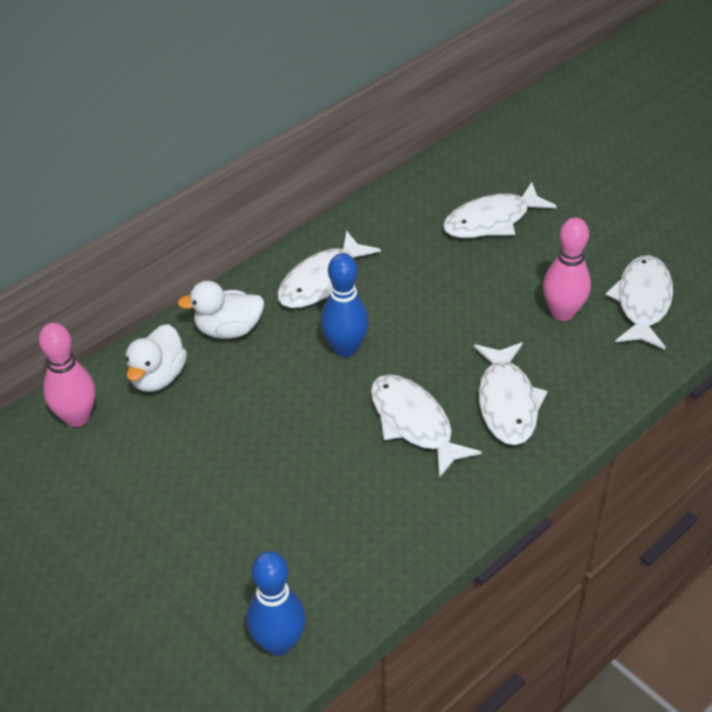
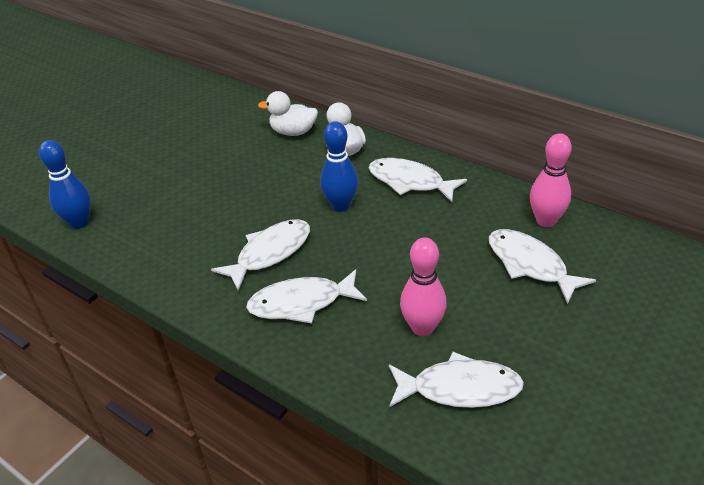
camera: 80 degrees right, 5 degrees down
pink bowling pin [39,323,95,427] -> pink bowling pin moved to [530,133,572,227]

